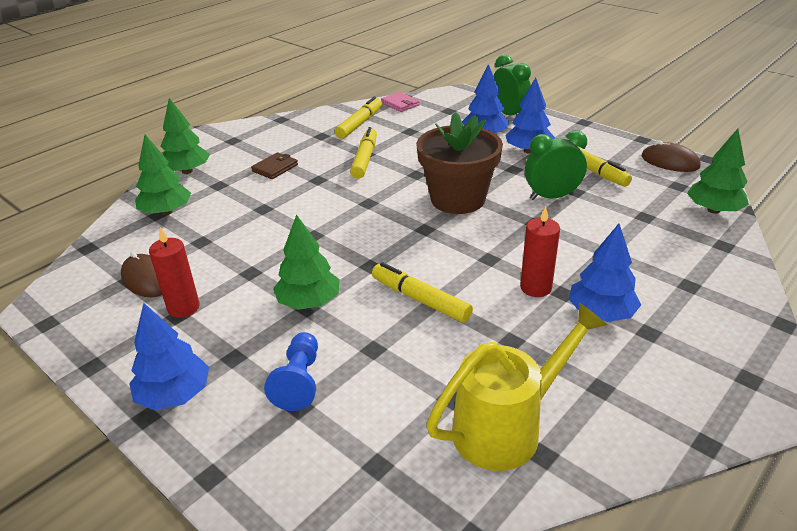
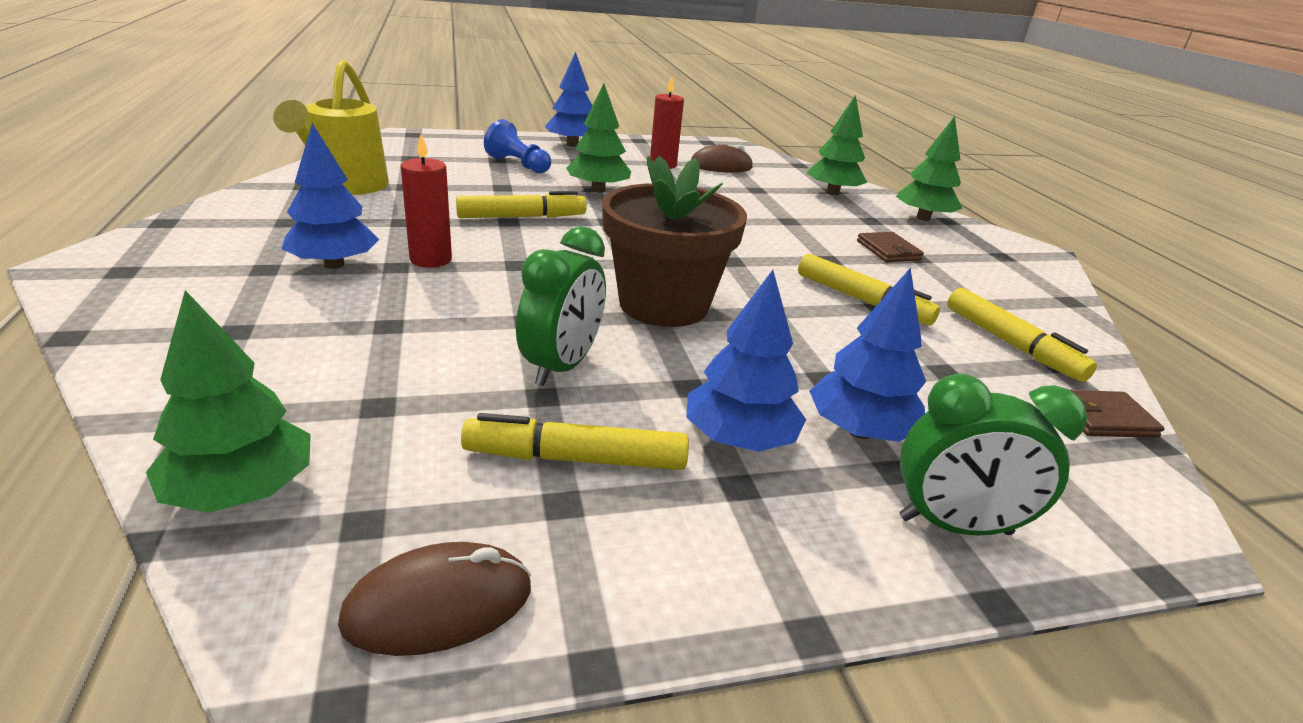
camera: 120 degrees right, 5 degrees down
pink wallet [381,92,420,112] -> brown wallet [1071,390,1165,438]

